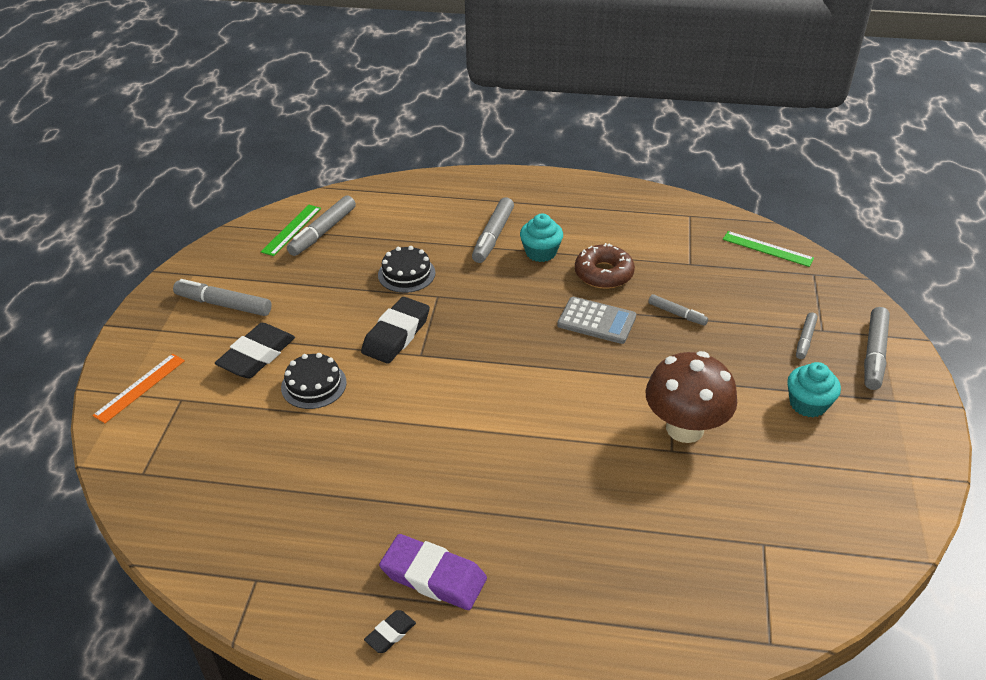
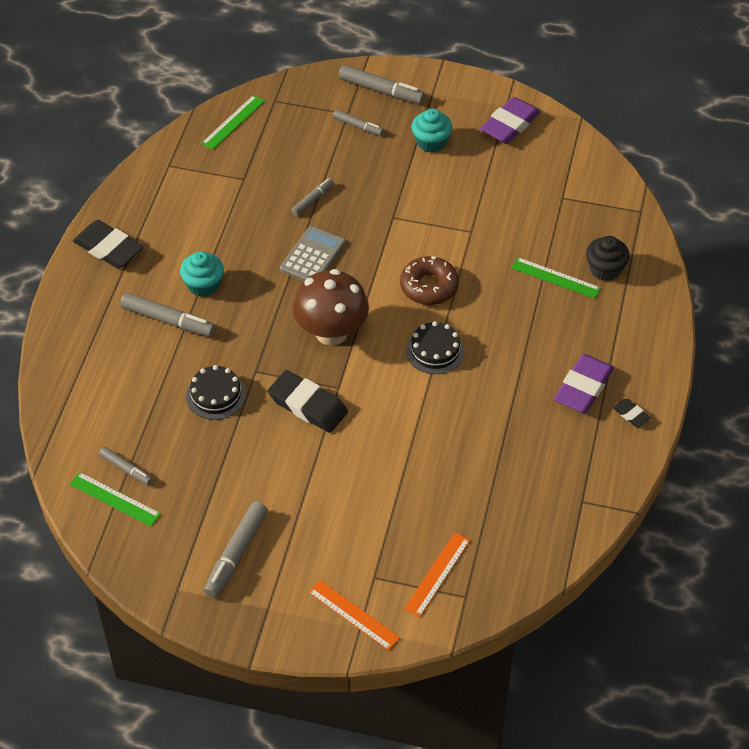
camera: 85 degrees left, 10 degrees up
black eraser [215,323,295,378] -> black eraser moved to [73,220,144,269]
black cake [281,353,347,409] -> black cake moved to [406,321,465,374]
grey marker [287,195,356,256] -> grey marker [99,447,153,485], size x0.59
brown donut [575,243,635,289] -> brown donut moved to [400,256,459,305]
brown mushroom [645,351,737,443] -> brown mushroom moved to [293,269,369,346]
none -> orange ruler [404,533,470,617]
none -> purple eraser [480,97,540,144]
none -> green ruler [511,257,601,299]
none -> black cupcake [586,236,630,281]

